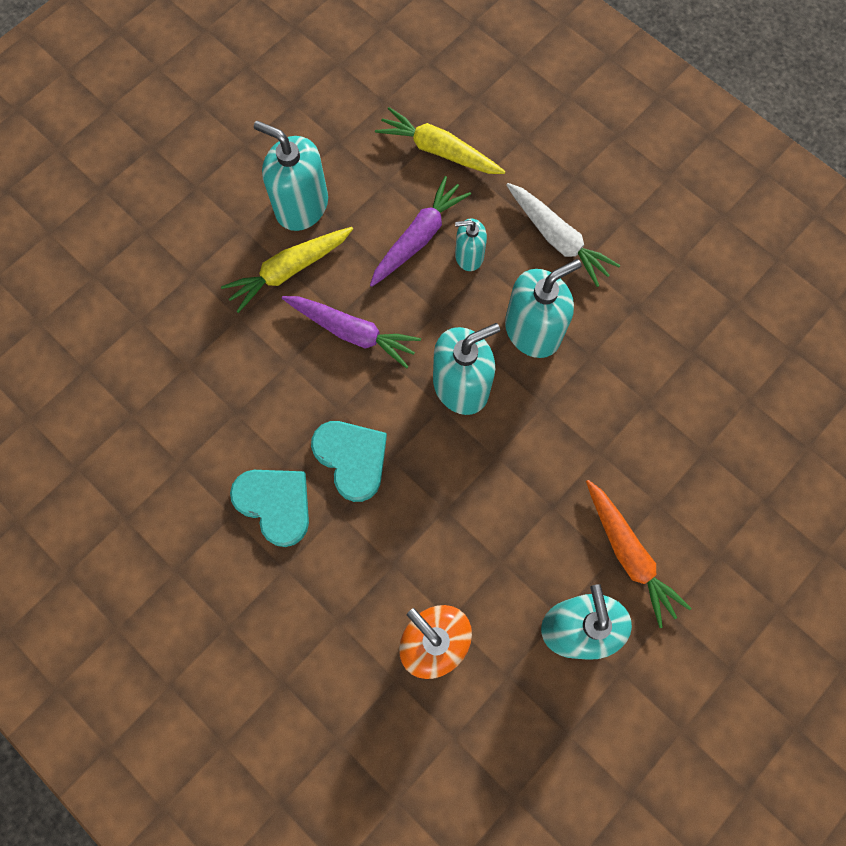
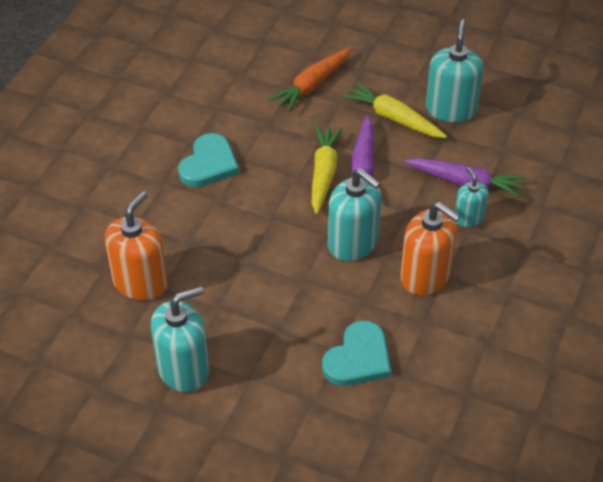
camera: 70 degrees right, 25 degrees down
turquoise heart [311,421,387,502] -> turquoise heart moved to [322,321,391,386]
yellow carrot [375,107,506,174] -> yellow carrot moved to [312,125,343,215]
turquoise soap dispenser [505,259,581,358] -> orange soap dispenser [400,202,461,295]
white carrot [506,183,620,287] -> none
orange carrot [586,480,691,628] -> orange carrot moved to [268,47,351,112]

